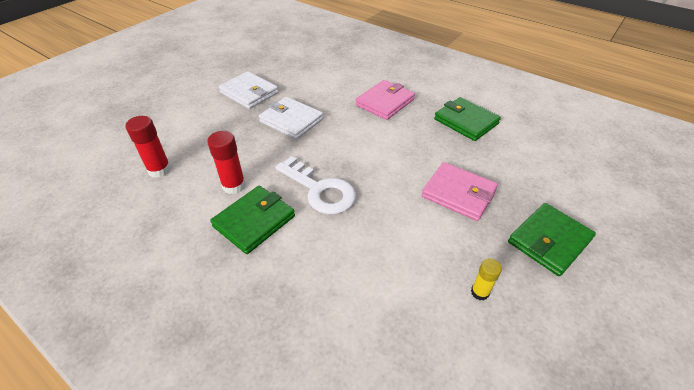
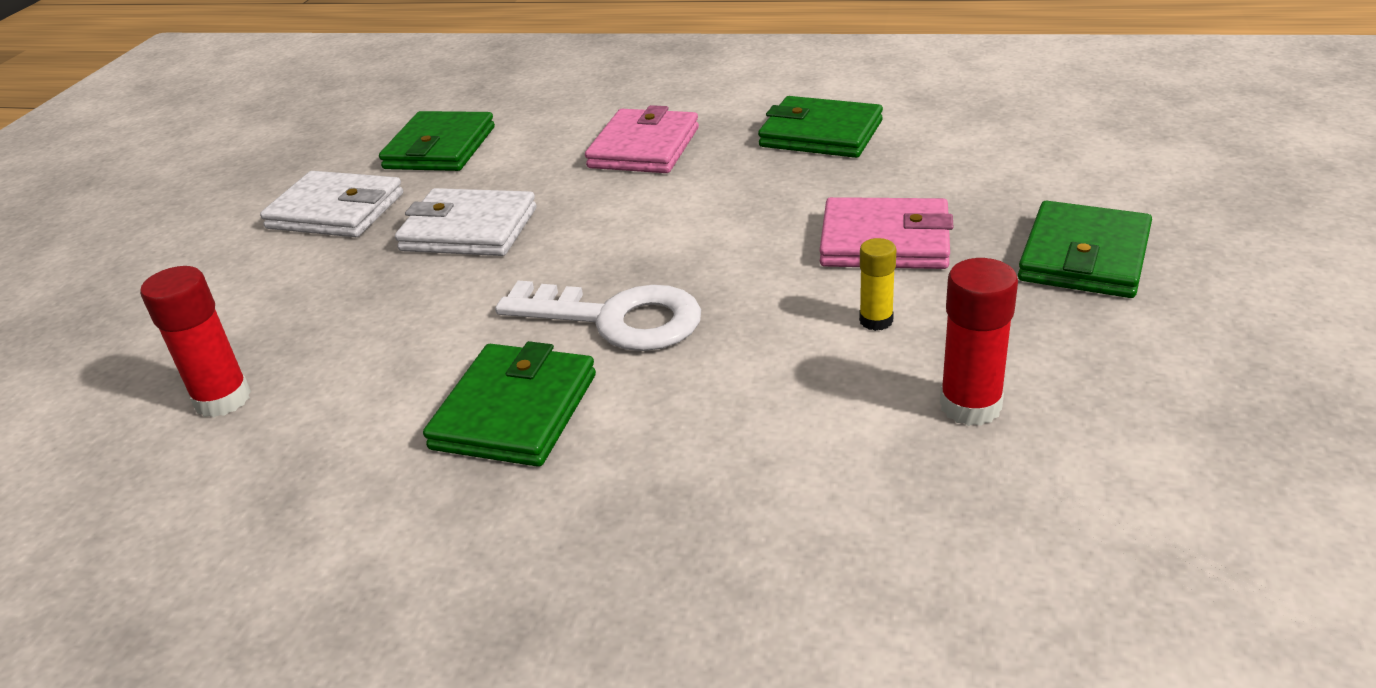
camera: 20 degrees left, 10 degrees down
red glue stick [207,131,246,194] -> red glue stick moved to [940,258,1018,426]
yellow glue stick [471,258,502,301] -> yellow glue stick moved to [859,238,896,331]
none -> green wallet [379,111,495,171]

